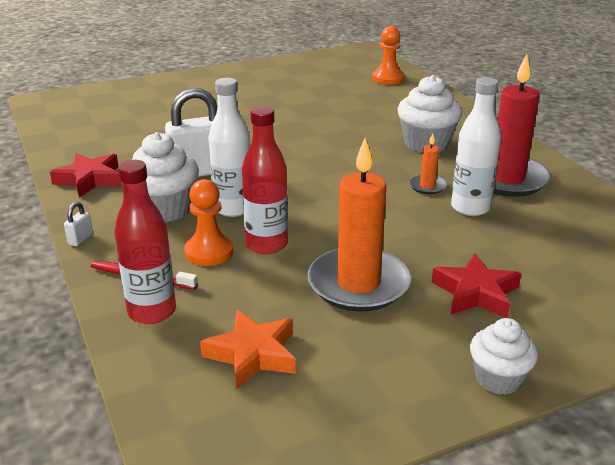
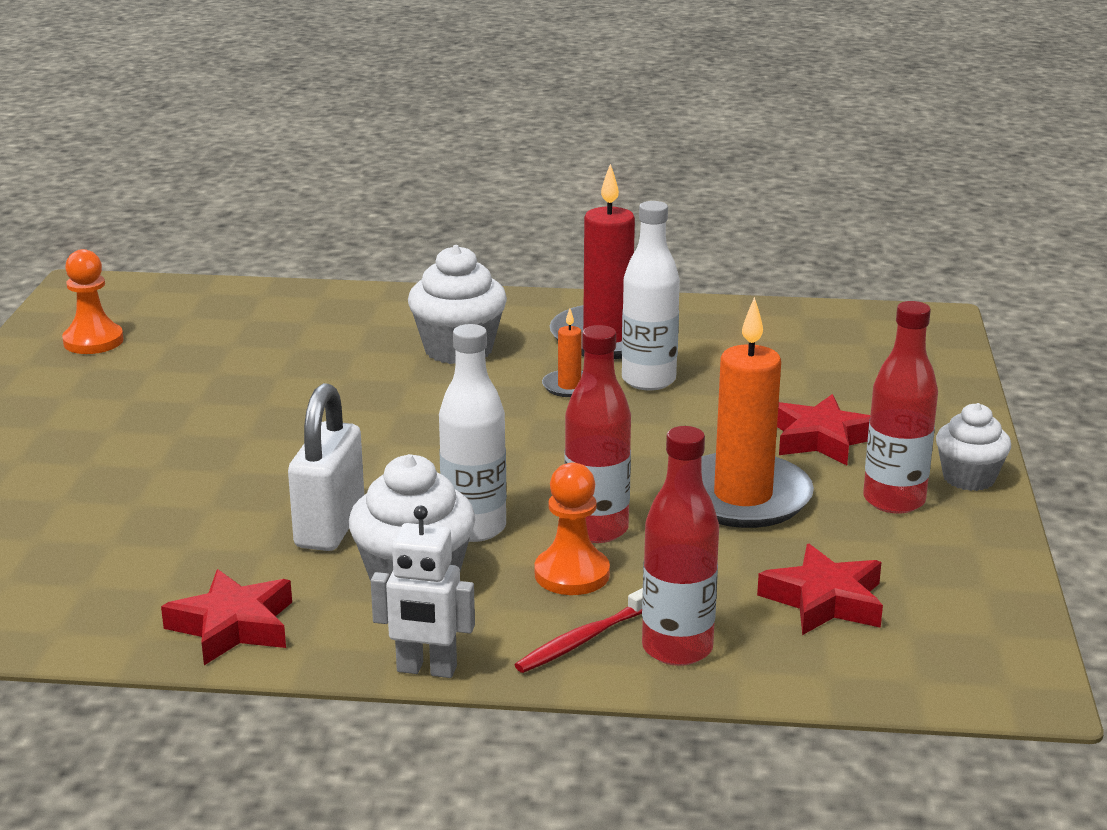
camera: 60 degrees left, 5 degrees down
white padlock [64,202,93,246] -> white robot [371,506,475,678]
orange star [200,310,296,390] -> red star [757,544,883,635]
orange pawn [372,26,404,85] -> orange pawn moved to [62,249,124,354]
none -> red bottle [863,301,938,514]

